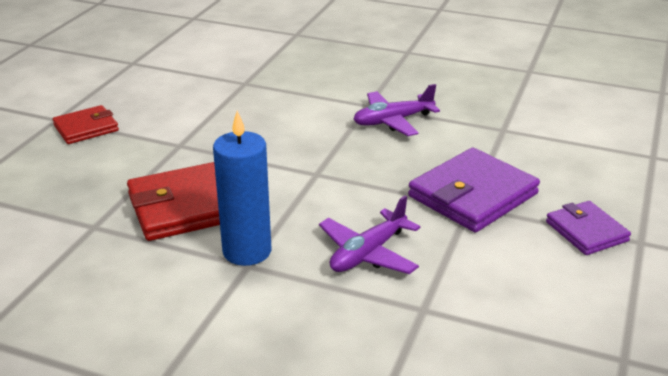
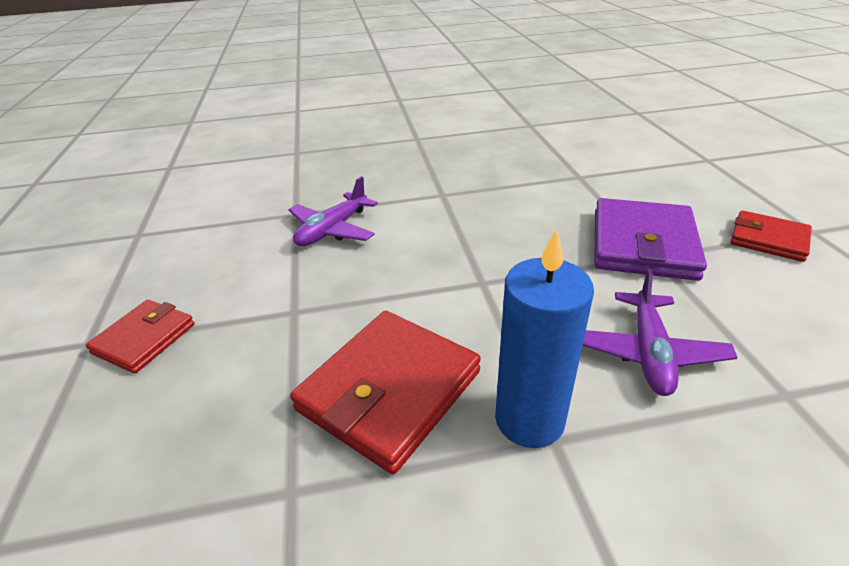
camera: 30 degrees left, 5 degrees up
purple plane [353,84,440,136] -> purple plane moved to [288,176,378,246]
purple wallet [546,201,631,255] -> red wallet [730,210,812,262]

